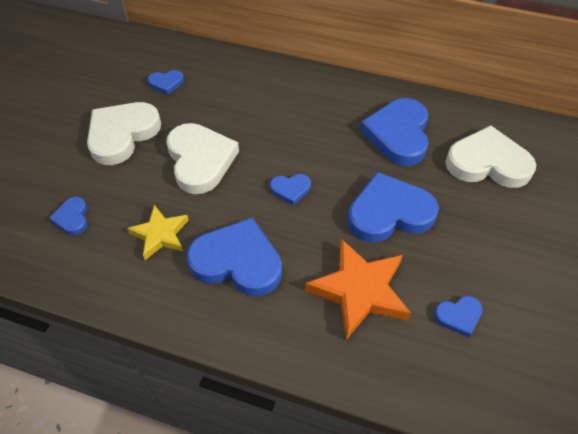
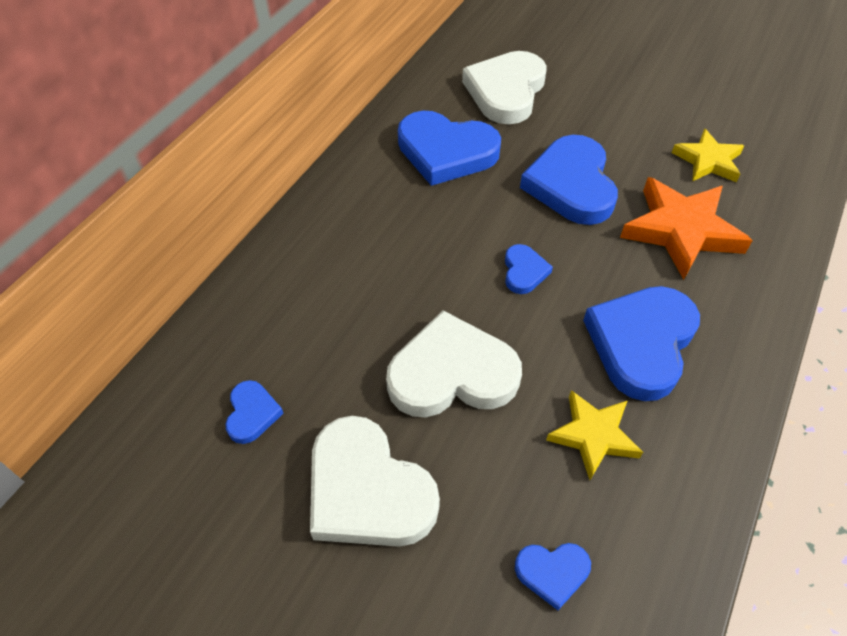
camera: 80 degrees left, 0 degrees up
blue heart [434,296,483,337] -> yellow star [672,128,744,182]

